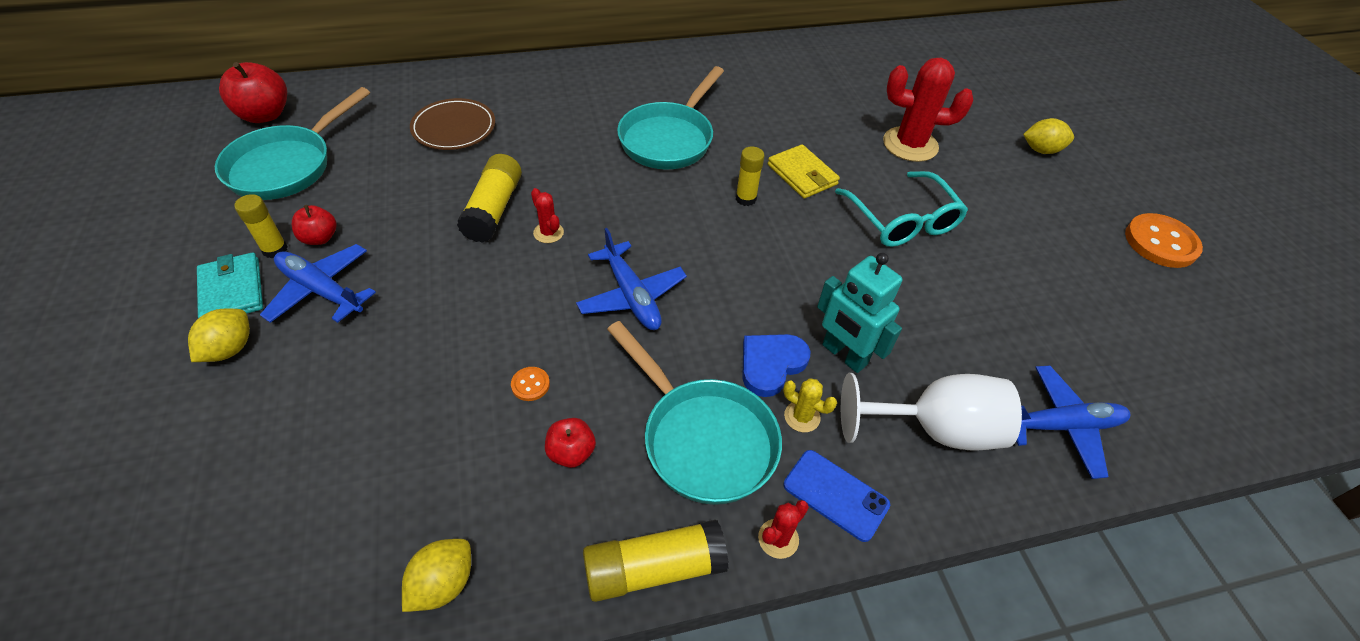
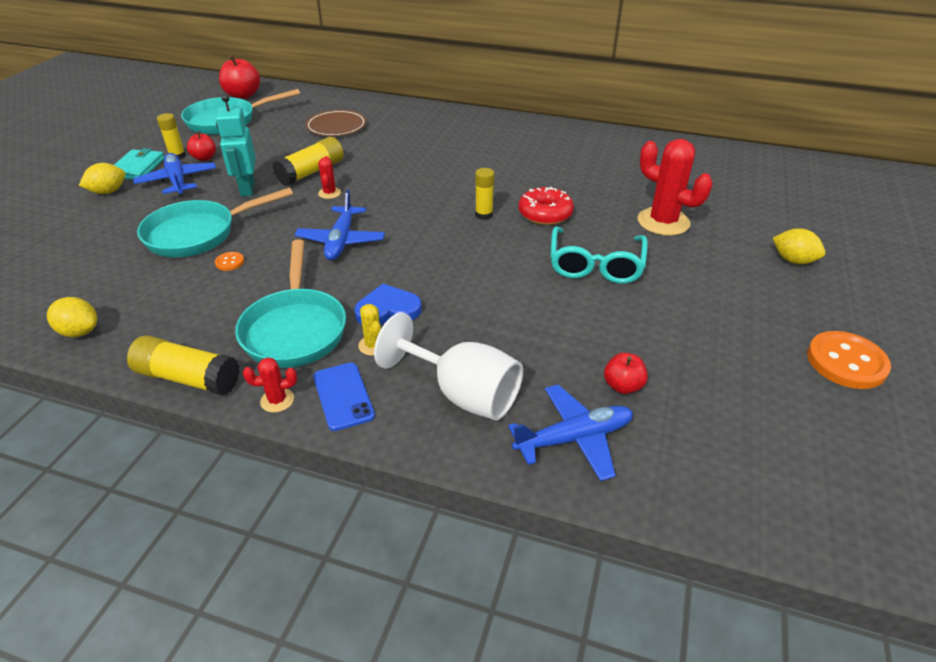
camera: 35 degrees right, 10 degrees down
yellow lemon [402,539,471,612] -> yellow lemon turned 45 degrees clockwise [47,297,97,337]
red apple [545,418,596,468] -> red apple moved to [604,353,648,394]
turquoise pan [617,66,724,170] -> turquoise pan moved to [137,188,293,257]
yellow wallet [768,144,840,199] -> red donut [519,187,574,225]
turquoise robot [817,253,903,373] -> turquoise robot moved to [216,94,256,197]
blue plane [1016,366,1130,479] -> blue plane turned 45 degrees counterclockwise [508,385,633,481]

